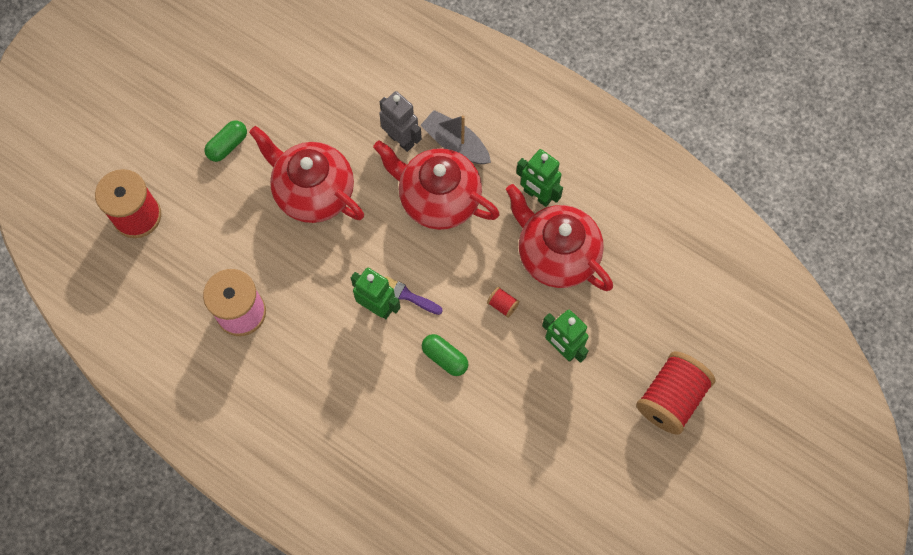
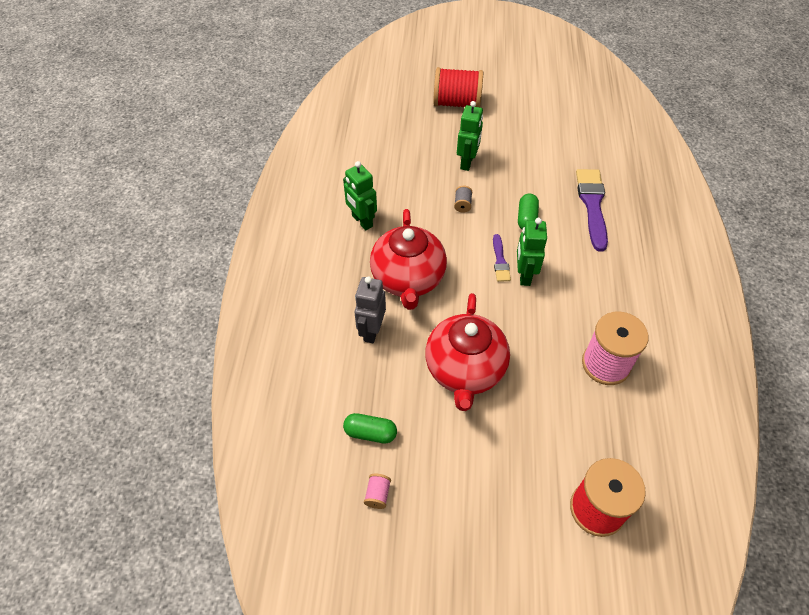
camera: 120 degrees left, 15 degrees down
green capsule [205,120,247,162] -> green capsule moved to [343,413,397,443]
grey boat [420,110,491,164] -> none
red spool [487,287,520,318] -> grey spool [454,185,472,213]
red teapot [506,184,613,291] -> none
green robot [516,149,563,207] -> green robot turned 135 degrees clockwise [343,161,377,230]
none -> pink spool [364,474,391,509]
none -> purple brush [576,169,608,251]

